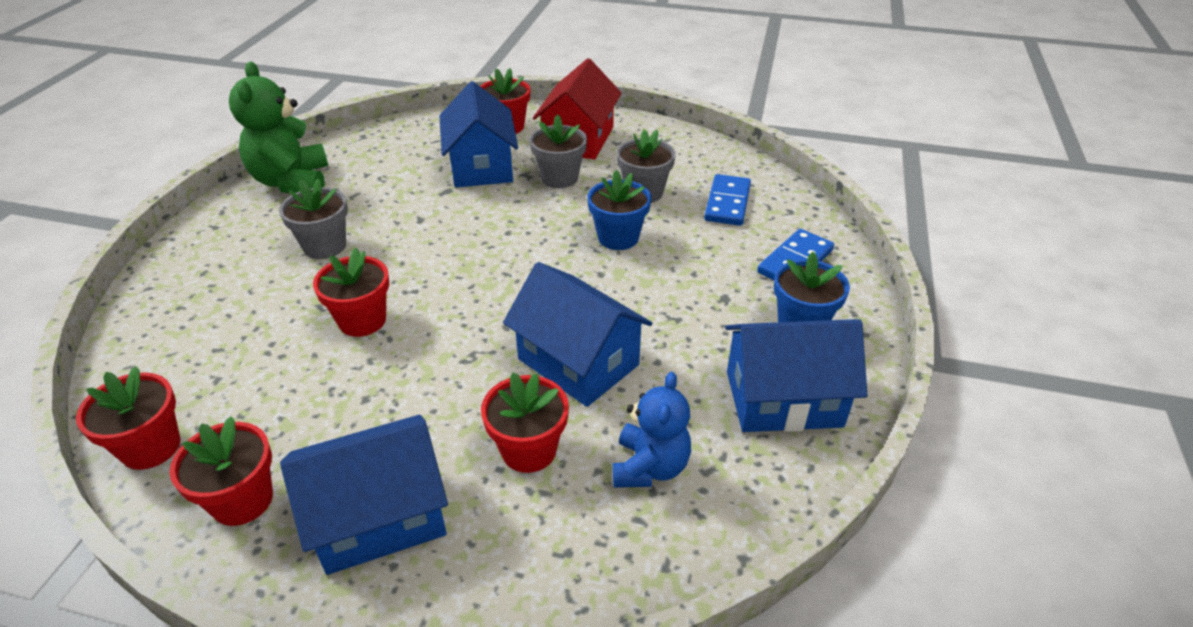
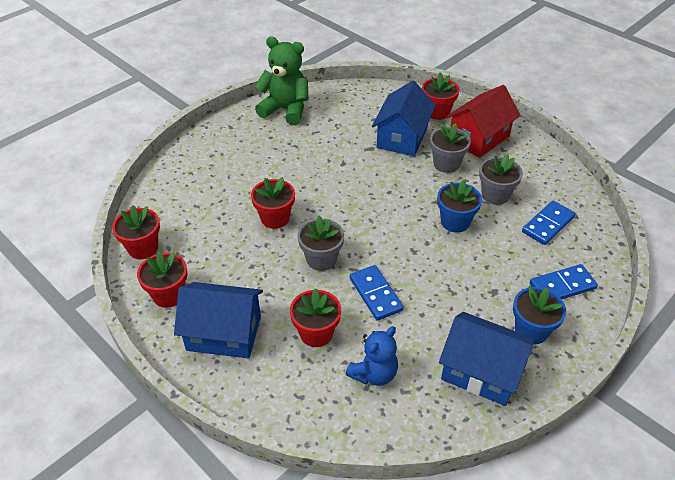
camera: 30 degrees right, 5 degrees up
green teddy bear [229,62,328,193] -> green teddy bear turned 90 degrees clockwise [255,37,309,125]
grey flower pot [279,178,348,259] -> grey flower pot moved to [297,216,344,271]
blue house [503,262,652,407] -> blue domino [350,265,404,321]

